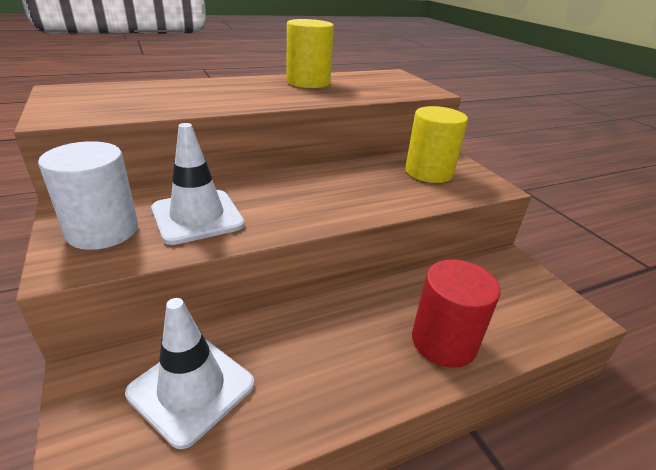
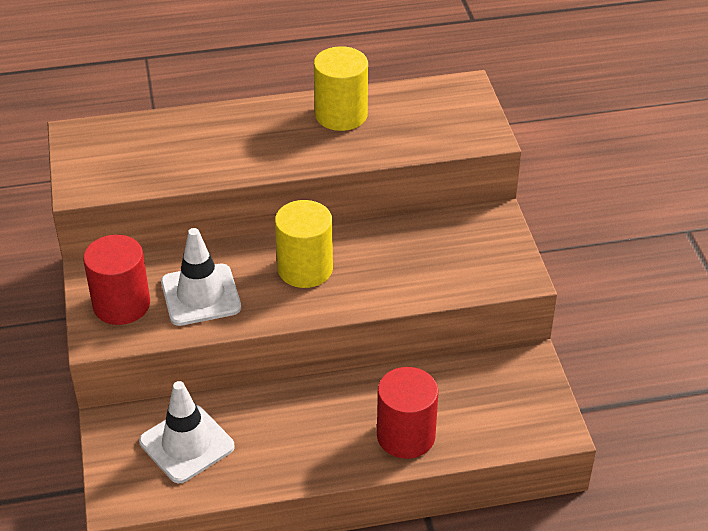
camera: 15 degrees right, 10 degrees up
white cylinder [38,141,138,250] -> red cylinder [83,235,150,325]
yellow cylinder [405,106,468,183] -> yellow cylinder moved to [275,200,333,288]

